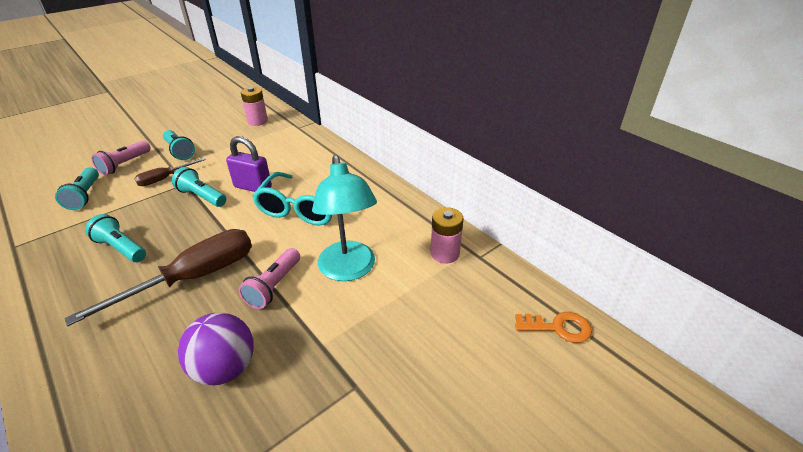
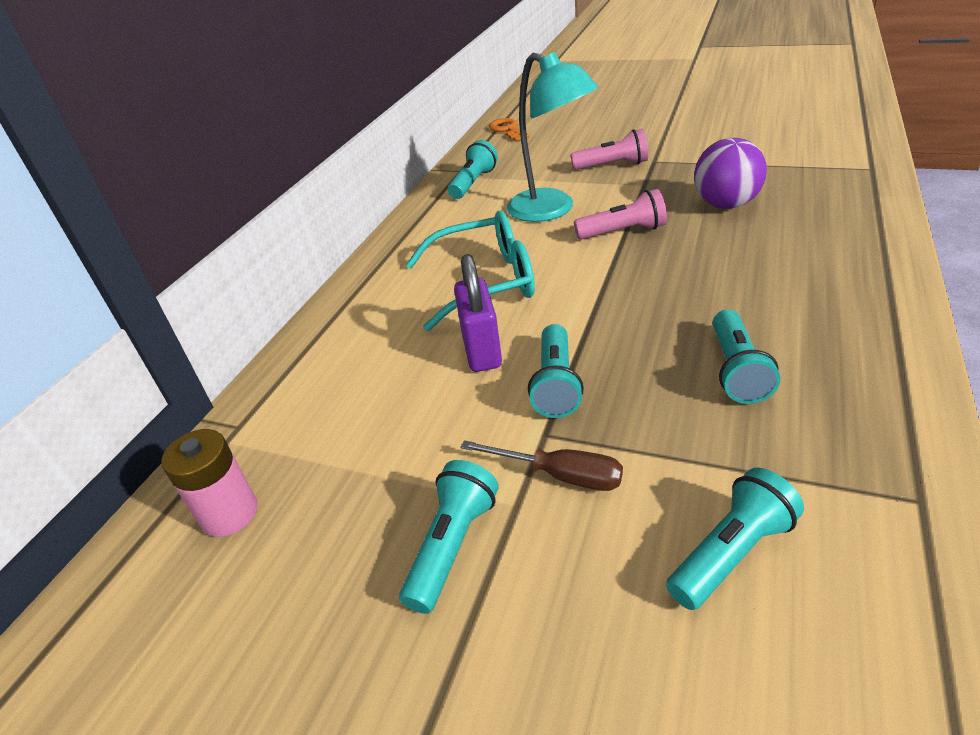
camera: 115 degrees left, 0 degrees up
brown screwdriver [64,229,252,326] -> none
pink flashlight [91,141,151,175] -> pink flashlight moved to [571,129,648,170]
turquoise lamp [312,155,377,281] -> turquoise lamp turned 90 degrees clockwise [507,52,599,222]
pink battery [430,208,464,264] -> turquoise flashlight [448,140,498,199]

